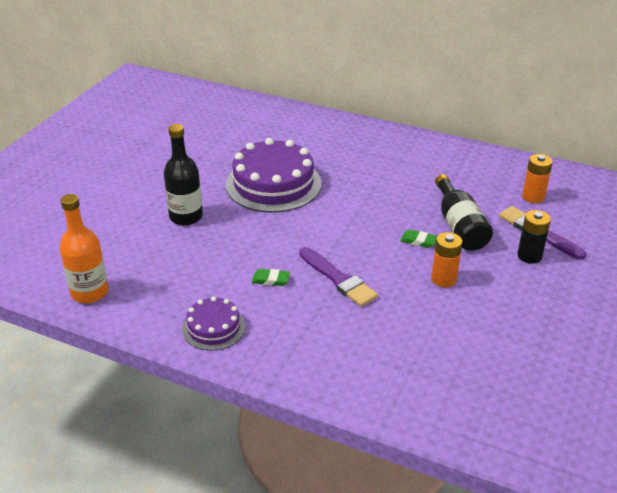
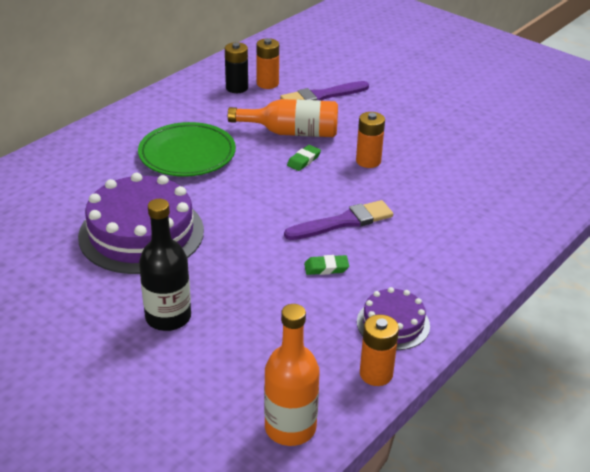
camera: 75 degrees left, 0 degrees up
green eraser [252,269,290,286] -> green eraser turned 60 degrees clockwise [304,255,349,275]
black bottle [435,174,493,251] -> orange bottle [228,99,338,137]
black battery [517,210,551,264] -> black battery moved to [225,42,248,93]
none -> green plate [138,122,236,177]
none -> orange battery [360,314,399,386]

